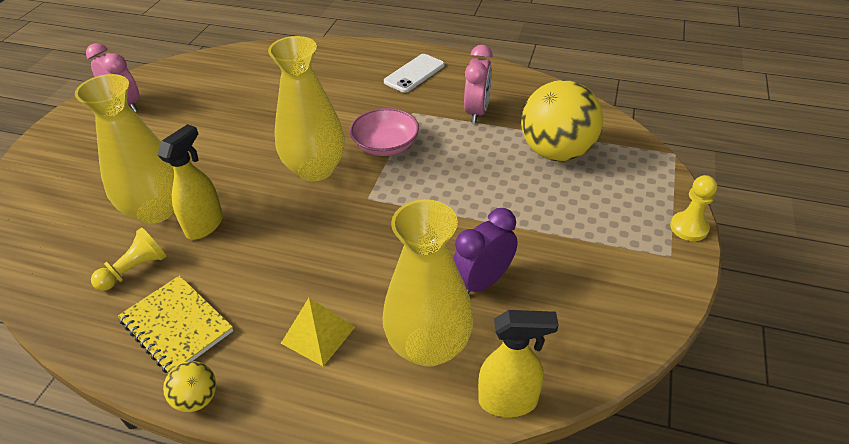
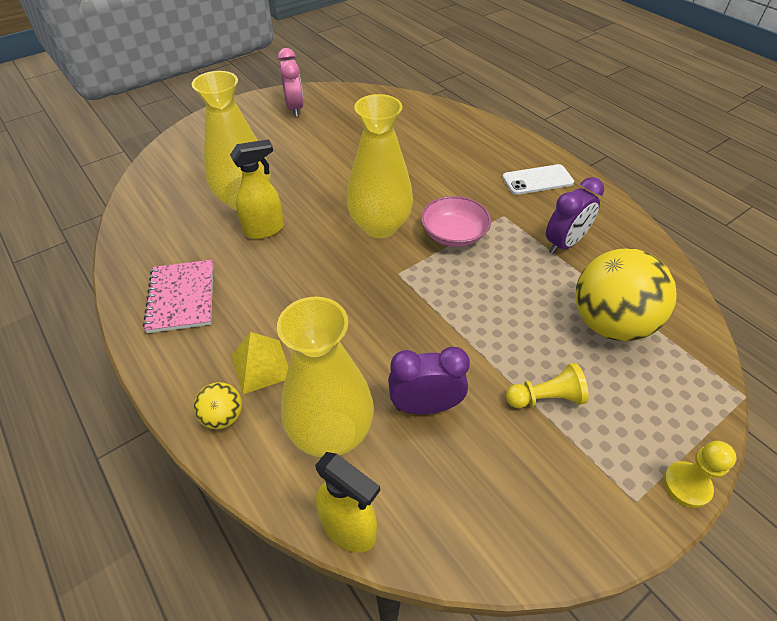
camera: 35 degrees right, 5 degrees up
yellow pawn [91,227,167,291] -> yellow pawn moved to [506,363,589,408]
yellow notebook [118,275,233,373] -> pink notebook [143,260,214,333]
yellow ball [163,361,216,412] -> yellow ball moved to [194,382,242,429]
pink clock [464,45,493,123] -> purple clock [546,177,604,254]

